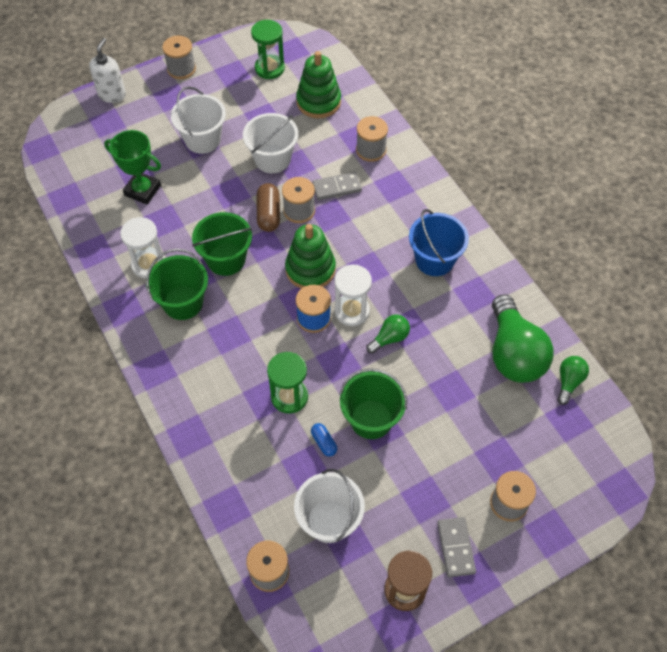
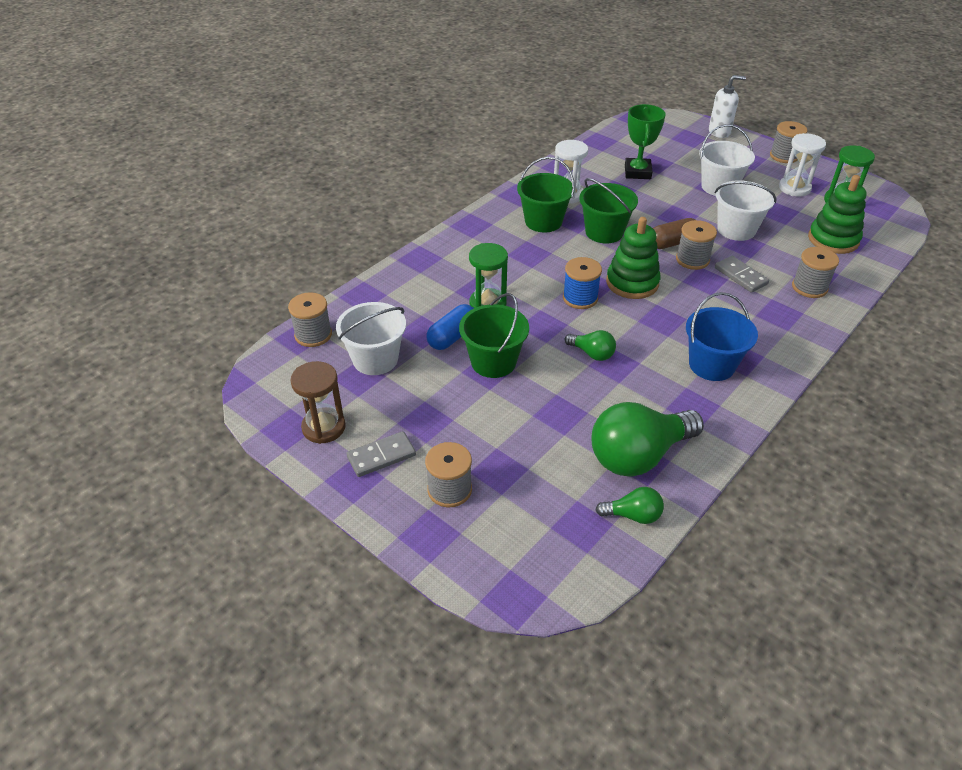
camera: 70 degrees right, 15 degrees down
blue capsule [311,423,337,457] -> blue capsule [426,304,474,350], size x1.68
white hourglass [334,265,372,326] -> white hourglass moved to [779,133,826,196]

